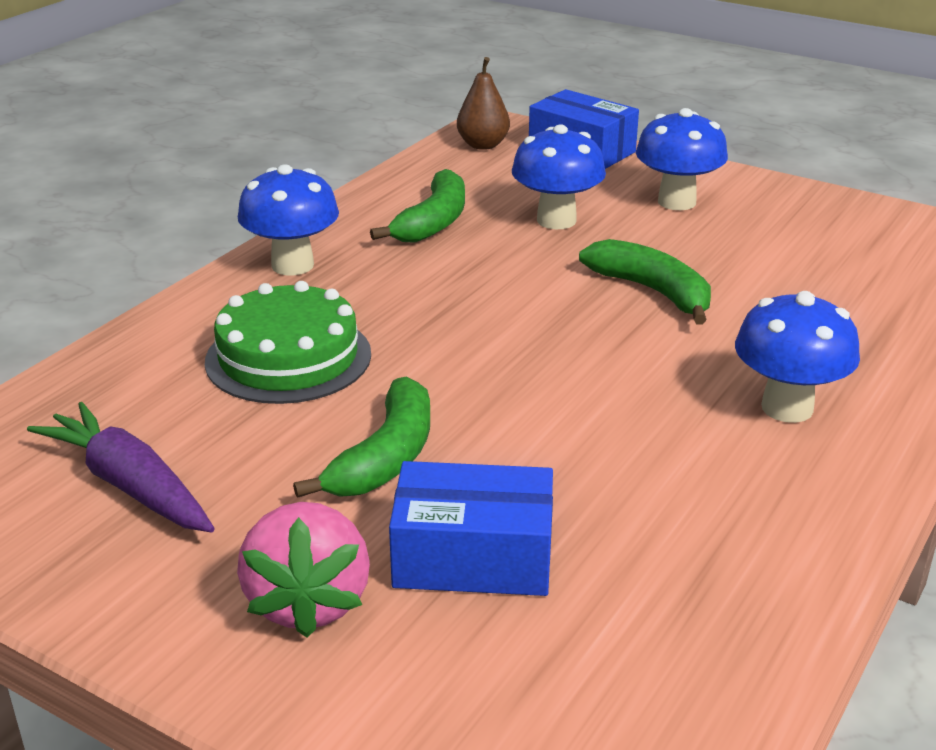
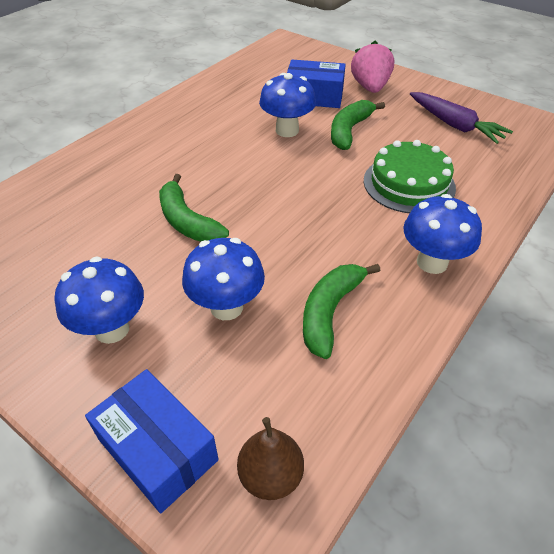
camera: 175 degrees left, 15 degrees up
blue mushroom [735,291,860,423] -> blue mushroom moved to [259,73,316,137]

